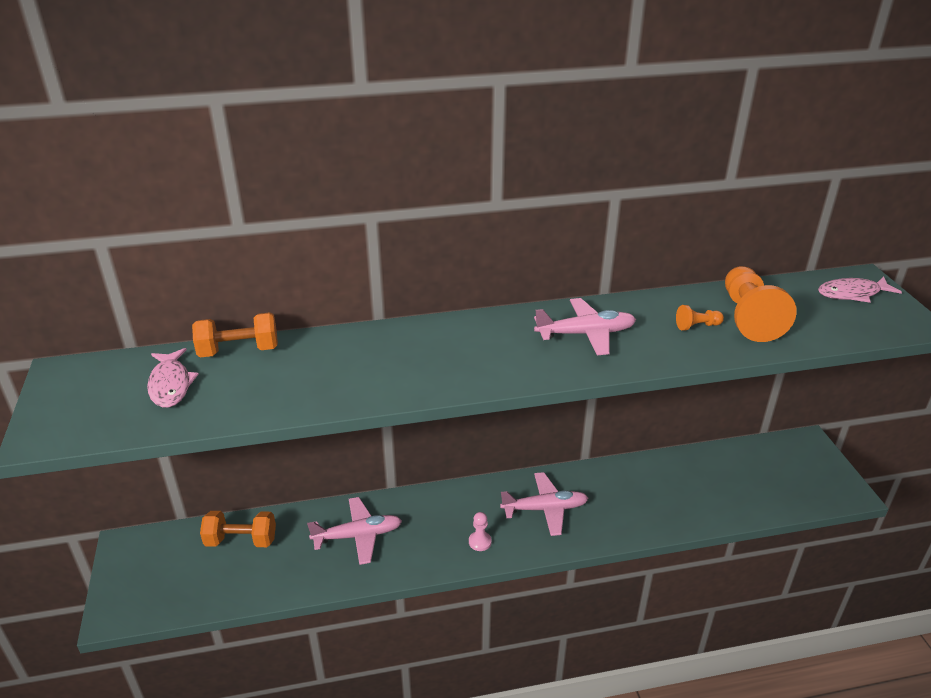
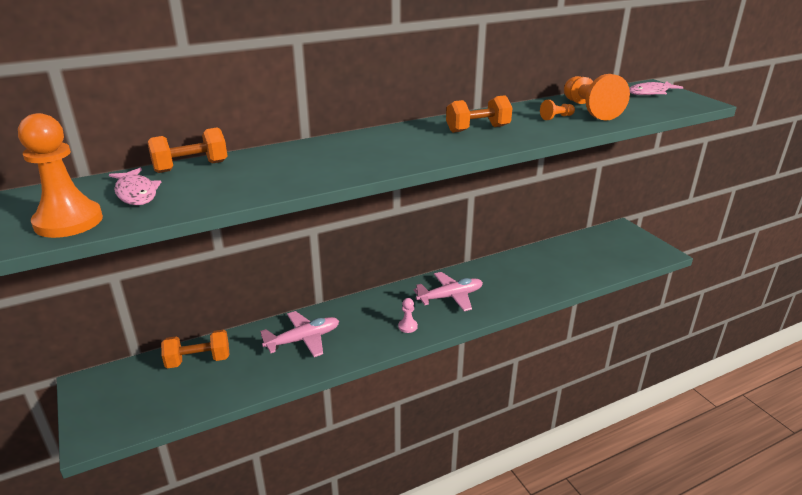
camera: 15 degrees left, 5 degrees down
pink plane [534,298,636,355] -> orange dumbbell [446,95,512,133]
none -> orange pawn [18,113,103,238]

